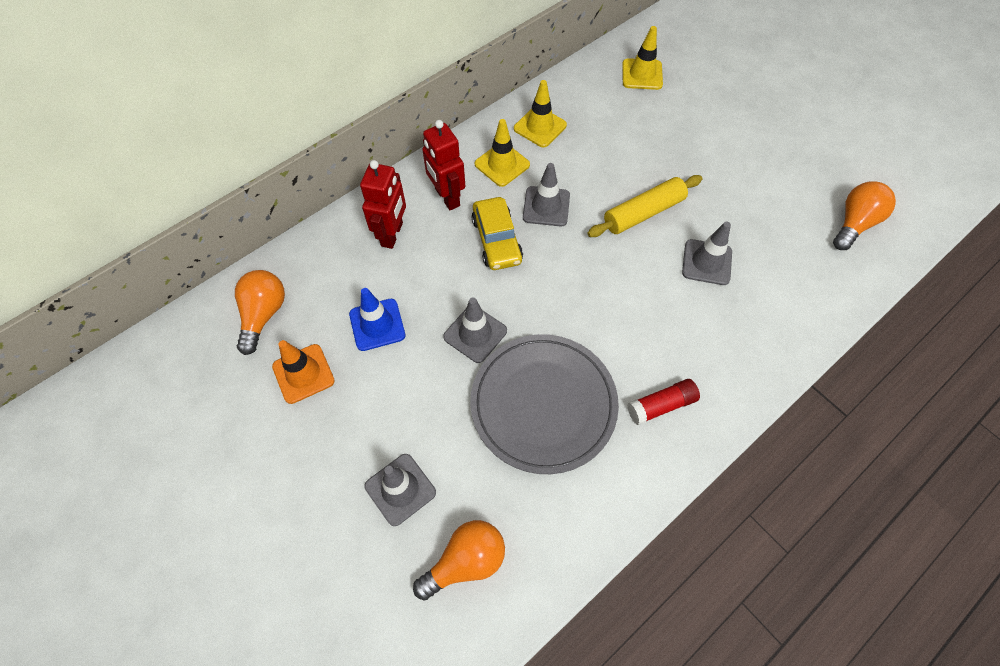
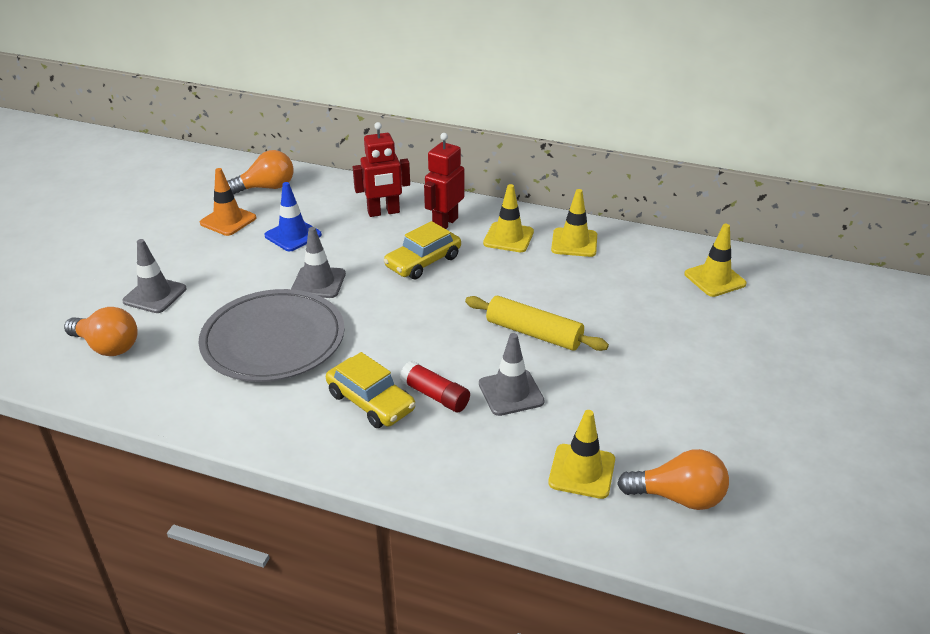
camera: 60 degrees right, 25 degrees down
grey traffic cone [523,163,570,226] -> none
red glue stick [627,379,700,425] -> red glue stick moved to [400,361,470,412]
none -> yellow car [326,352,415,428]
none -> yellow traffic cone [548,410,615,499]

